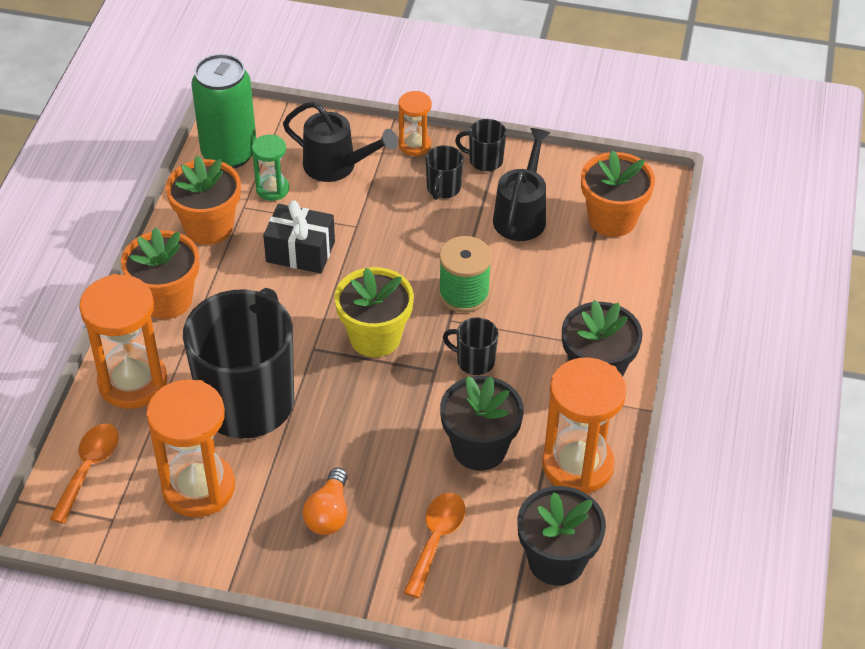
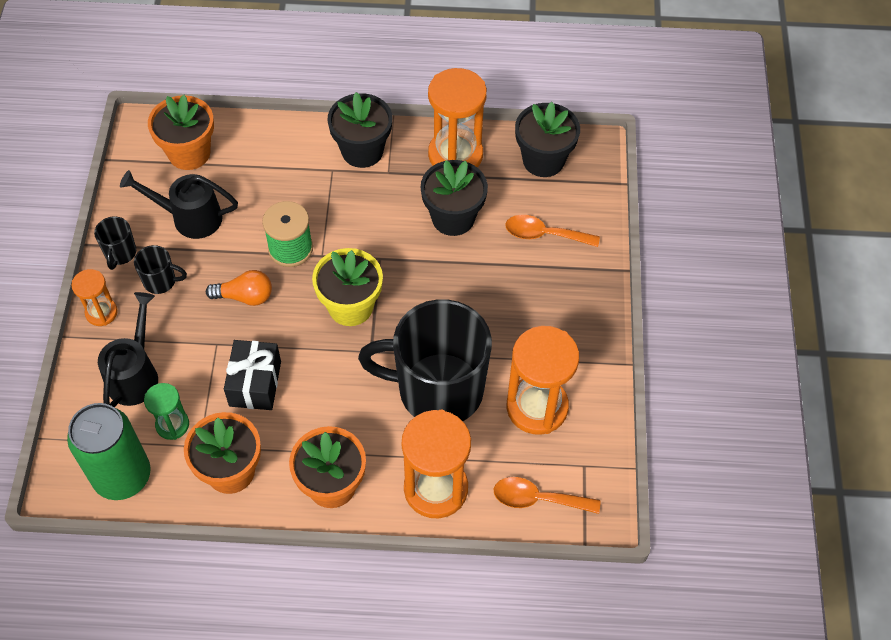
camera: 100 degrees left, 10 degrees up
orange light bulb [303,468,347,535] -> orange light bulb moved to [206,270,272,306]
black mug [443,317,498,375] -> none

